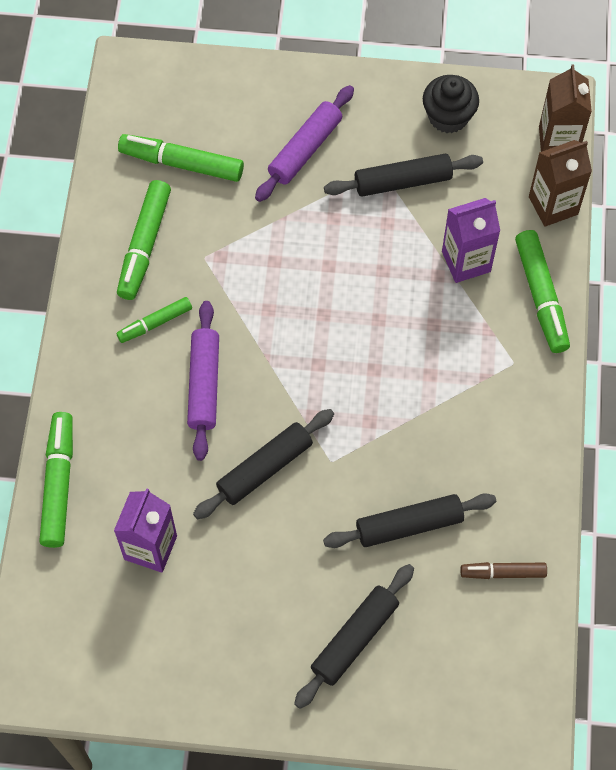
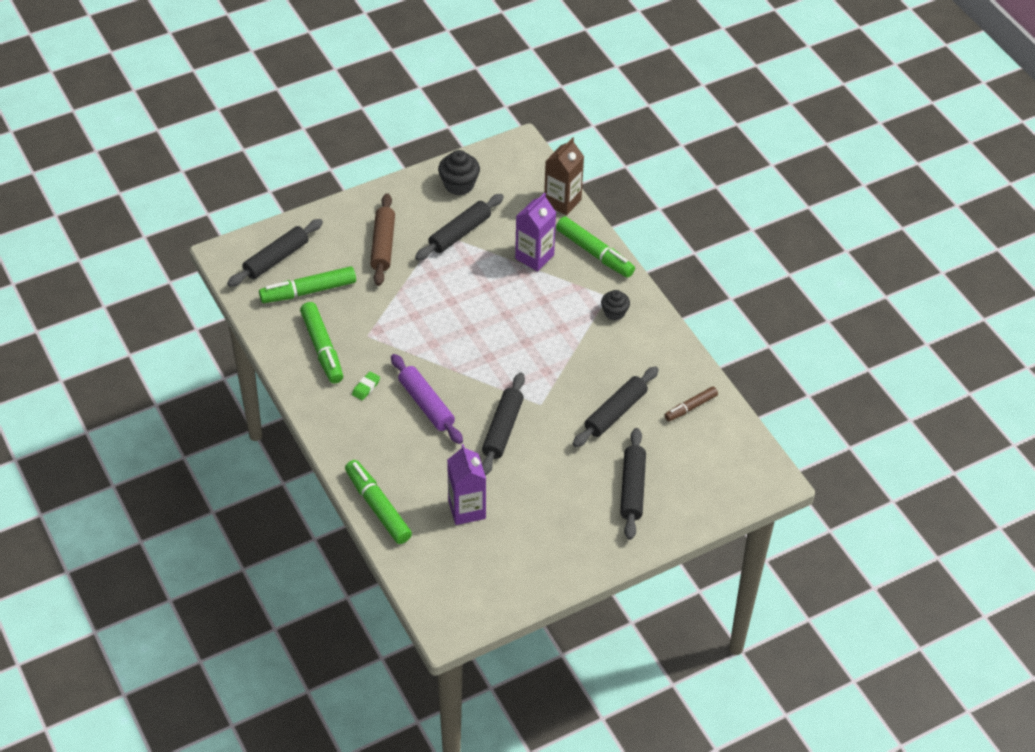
camera: 35 degrees left, 15 degrees down
green marker [116,297,192,343] -> green eraser [352,371,380,400]
purple rolling pin [255,85,354,202] -> brown rolling pin [370,193,395,286]
brown carton [539,65,592,152] -> none
none -> black rolling pin [227,219,323,287]
none -> black cupcake [601,290,630,321]

